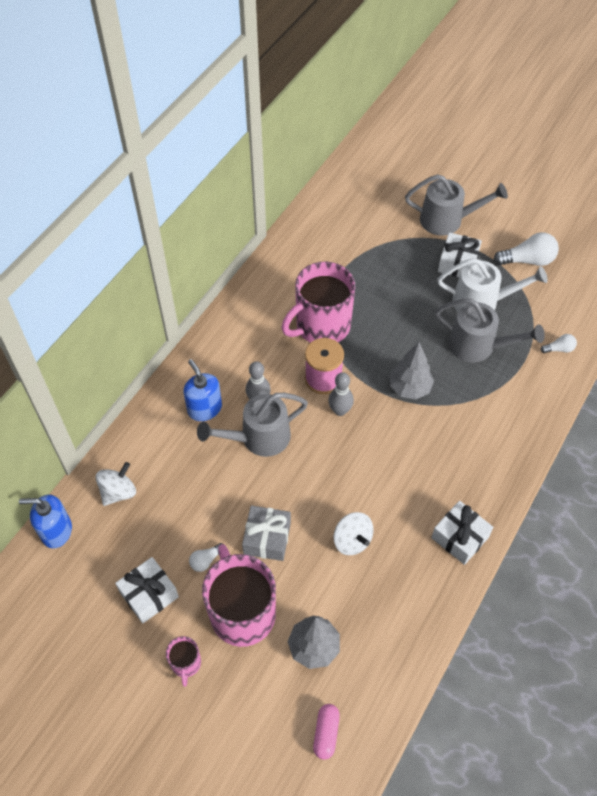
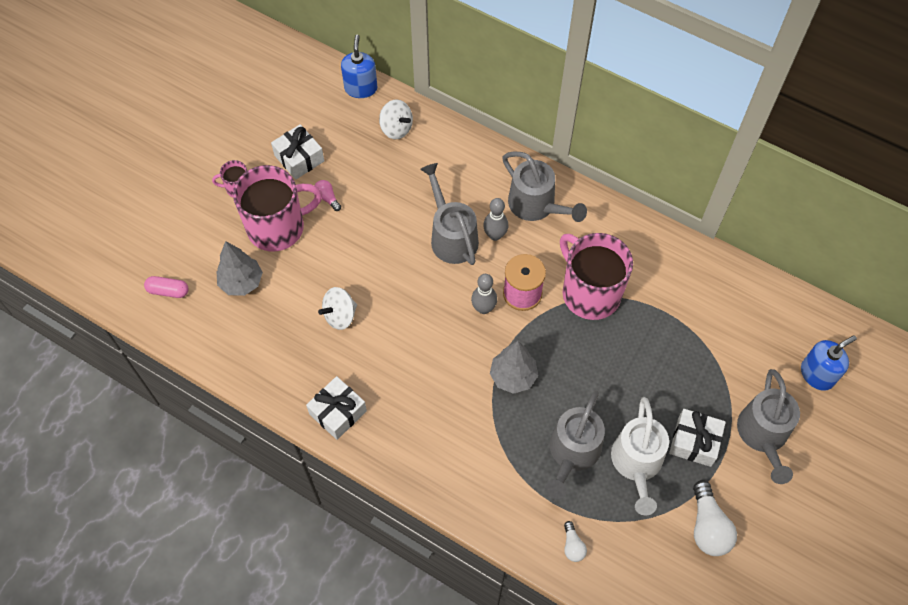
camera: 90 degrees right, 5 degrees up
blue soap dispenser [183,359,222,421] -> blue soap dispenser moved to [801,335,857,391]
white light bulb [189,543,222,572] -> pink light bulb [314,180,341,211]
grey gift [242,506,291,561] -> none
none -> grey watering can [502,151,587,222]

